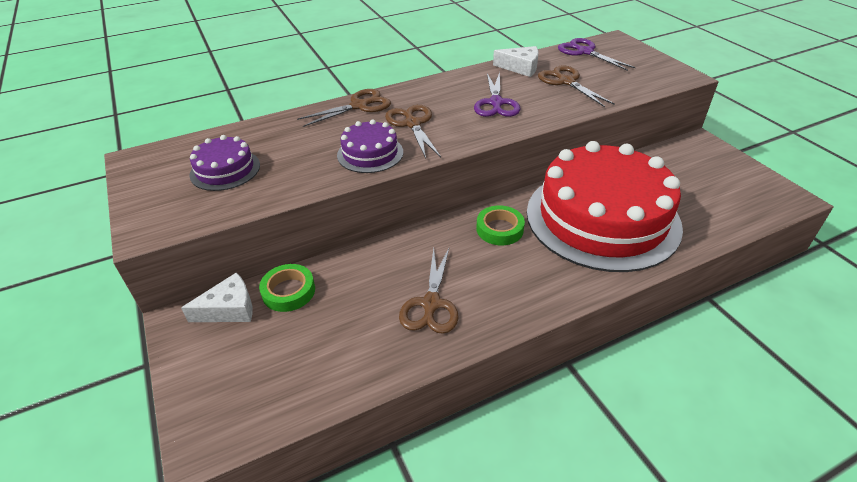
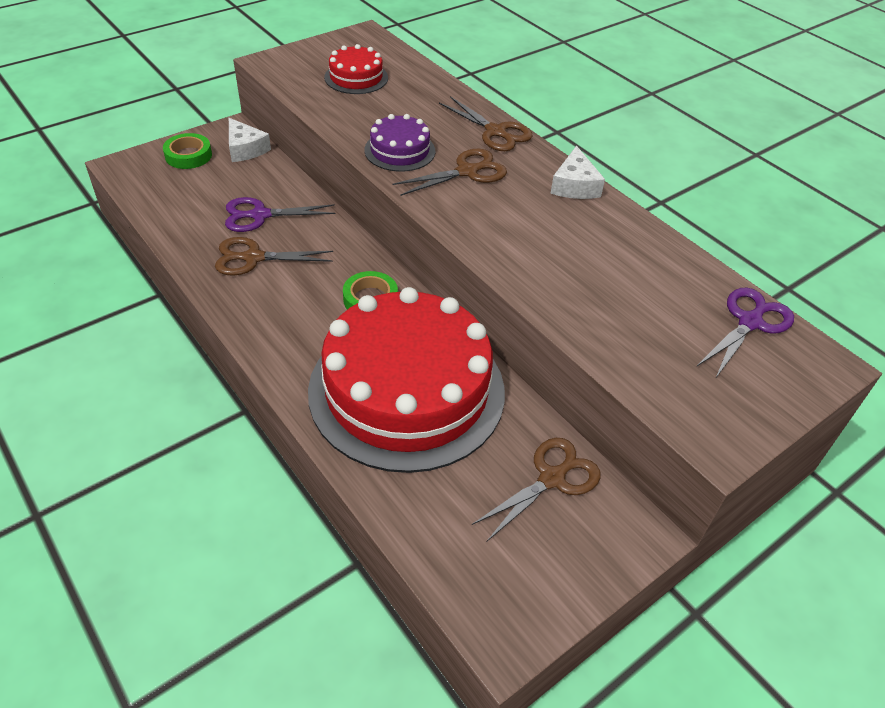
camera: 75 degrees right, 5 degrees up
purple cake [189,135,260,191] -> red cake [324,44,388,94]
green tape [259,264,315,312] -> green tape moved to [163,133,212,169]
purple scissors [474,72,520,117] -> purple scissors moved to [225,197,336,232]
white cheese [493,46,539,77] -> white cheese moved to [550,146,605,199]
brown scissors [538,65,615,107] -> brown scissors moved to [472,438,601,541]

